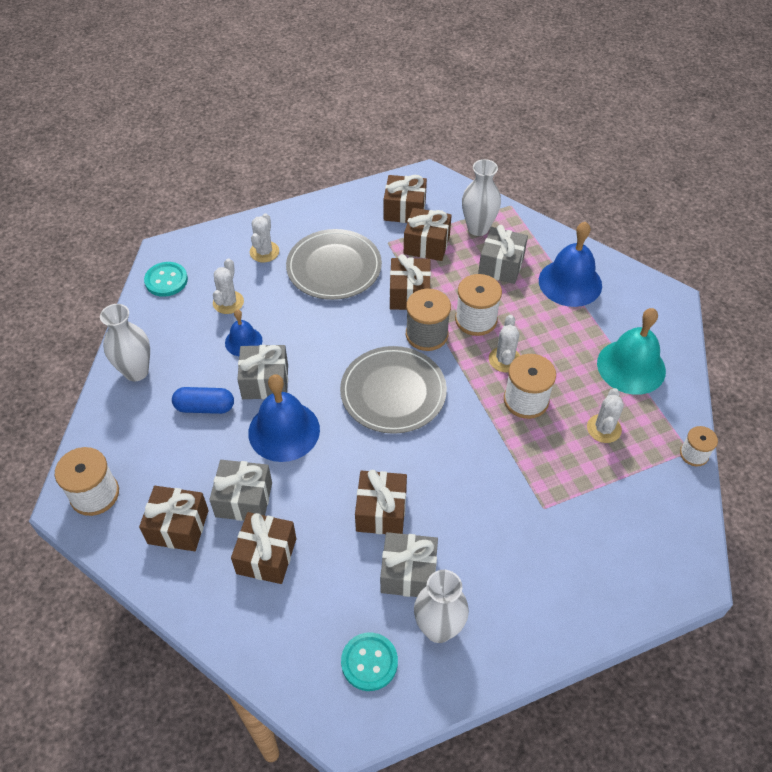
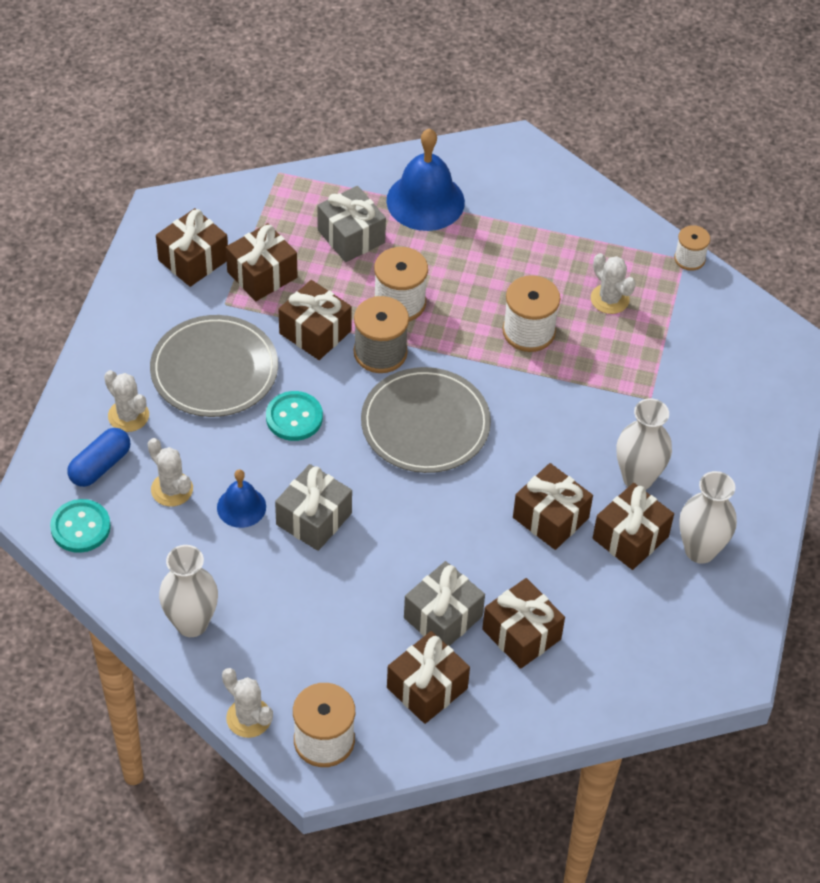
camera: 55 degrees left, 0 degrees up
blue capsule [172,387,234,414] -> blue capsule moved to [68,428,130,487]
blue bell [248,374,320,462] -> none
turquoise button [341,633,398,691] -> turquoise button moved to [266,391,323,441]
grey gift [380,532,438,597] -> brown gift [593,483,674,570]
white vase [462,159,501,236] -> white vase moved to [617,398,672,490]
white cactus [489,315,520,372] -> white cactus moved to [222,668,273,738]
turquoise bell [597,308,666,395] -> none

